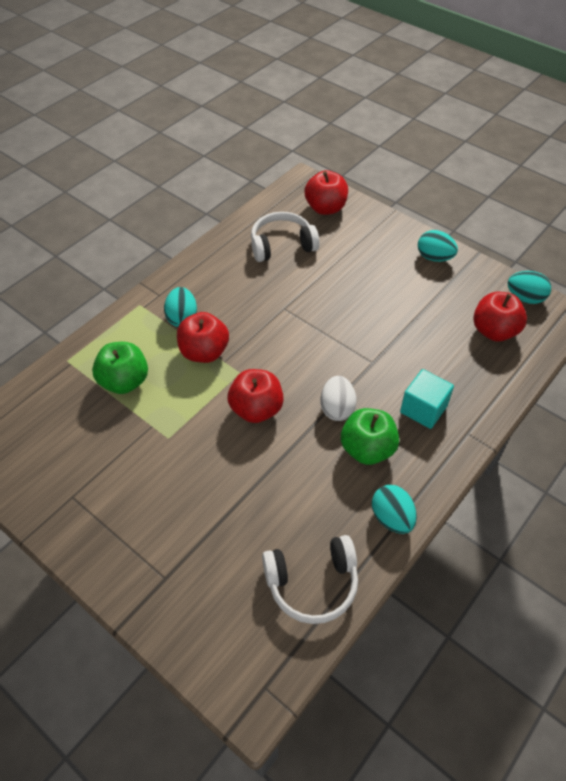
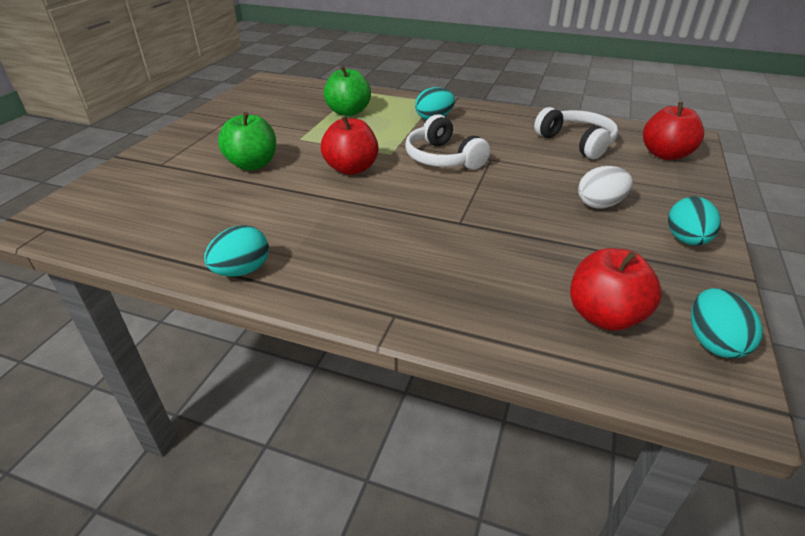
camera: 70 degrees right, 15 degrees down
red apple [177,312,229,363] -> none
white headphones [262,535,358,624] -> white headphones moved to [405,114,490,170]
white egg [321,376,357,421] -> white egg moved to [578,166,633,209]
green apple [341,408,399,465] -> green apple moved to [218,112,276,170]
turquoise cube [400,369,454,429] -> none

